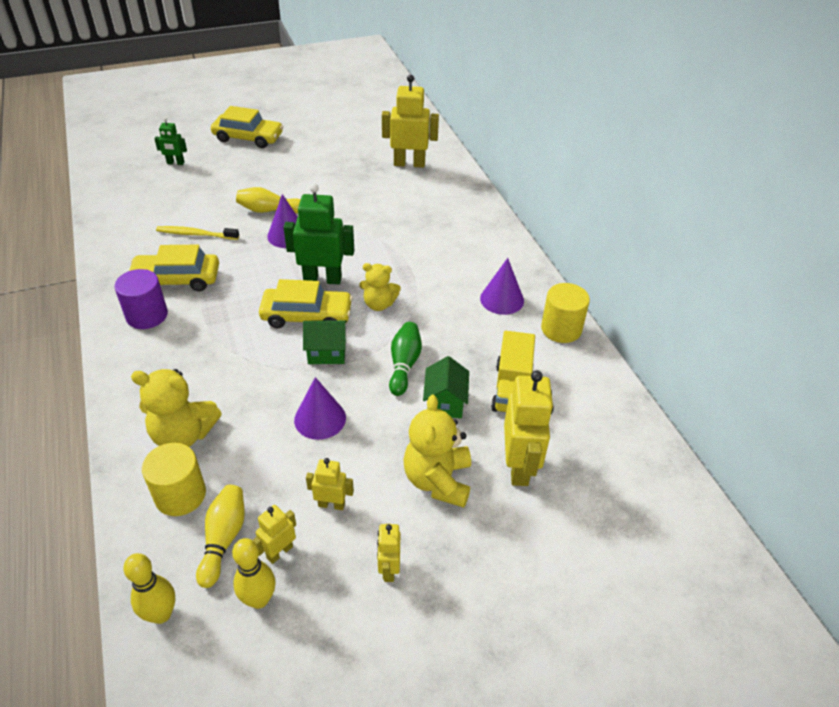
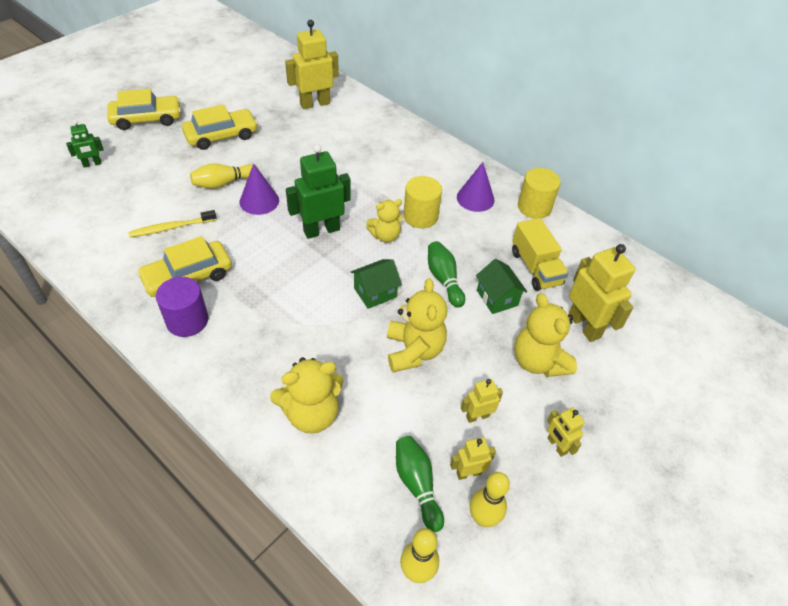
camera: 30 degrees left, 5 degrees up
yellow cylinder [142,443,206,516] -> yellow cylinder moved to [403,176,442,228]
yellow bowling pin [196,485,245,588] -> green bowling pin [396,436,444,532]
yellow robot [253,505,296,564] -> yellow robot turned 60 degrees clockwise [450,437,496,480]
yellow car [259,279,353,328] -> yellow car moved to [182,104,258,150]
purple cone [294,377,346,440] -> yellow teddy bear [387,278,447,372]

